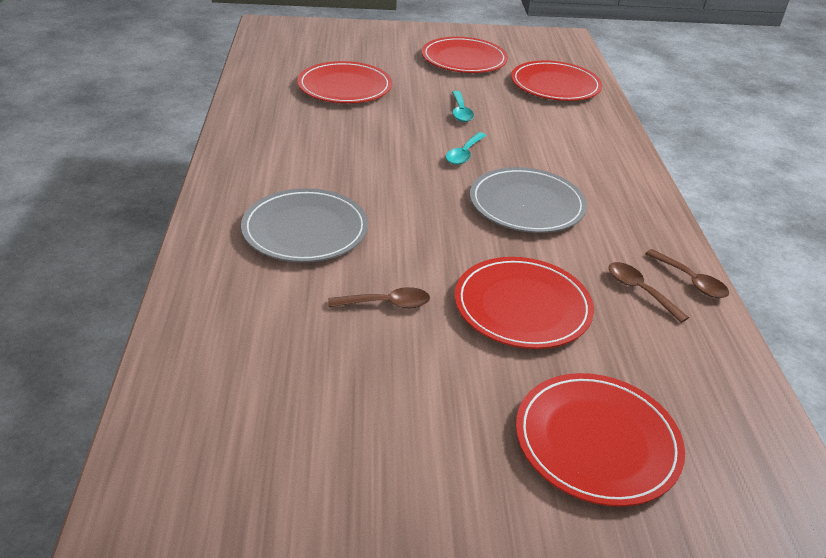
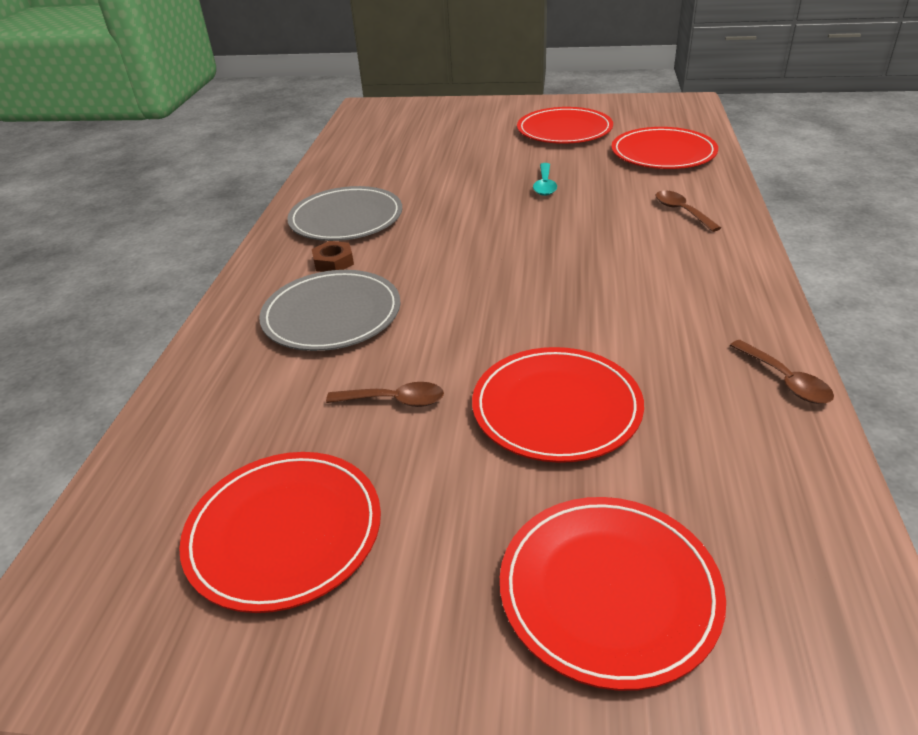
camera: 15 degrees right, 0 degrees up
red plate [297,61,392,103] -> red plate moved to [179,452,381,613]
turquoise spoon [446,132,486,165] -> none
grey plate [470,167,587,233] -> grey plate moved to [287,186,402,241]
brown spoon [609,262,689,323] -> brown spoon moved to [656,190,721,232]
none -> brown nut [312,241,354,272]

